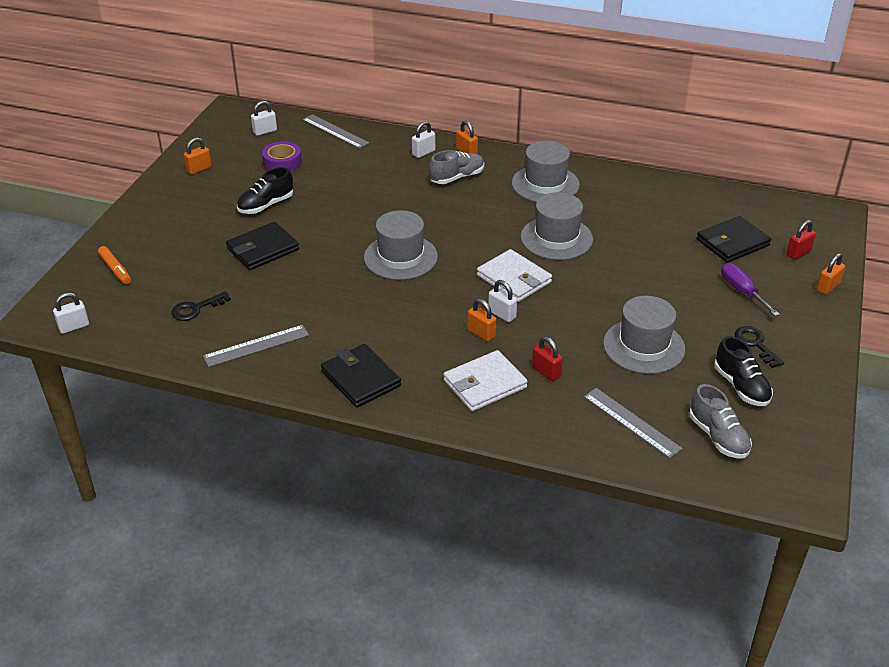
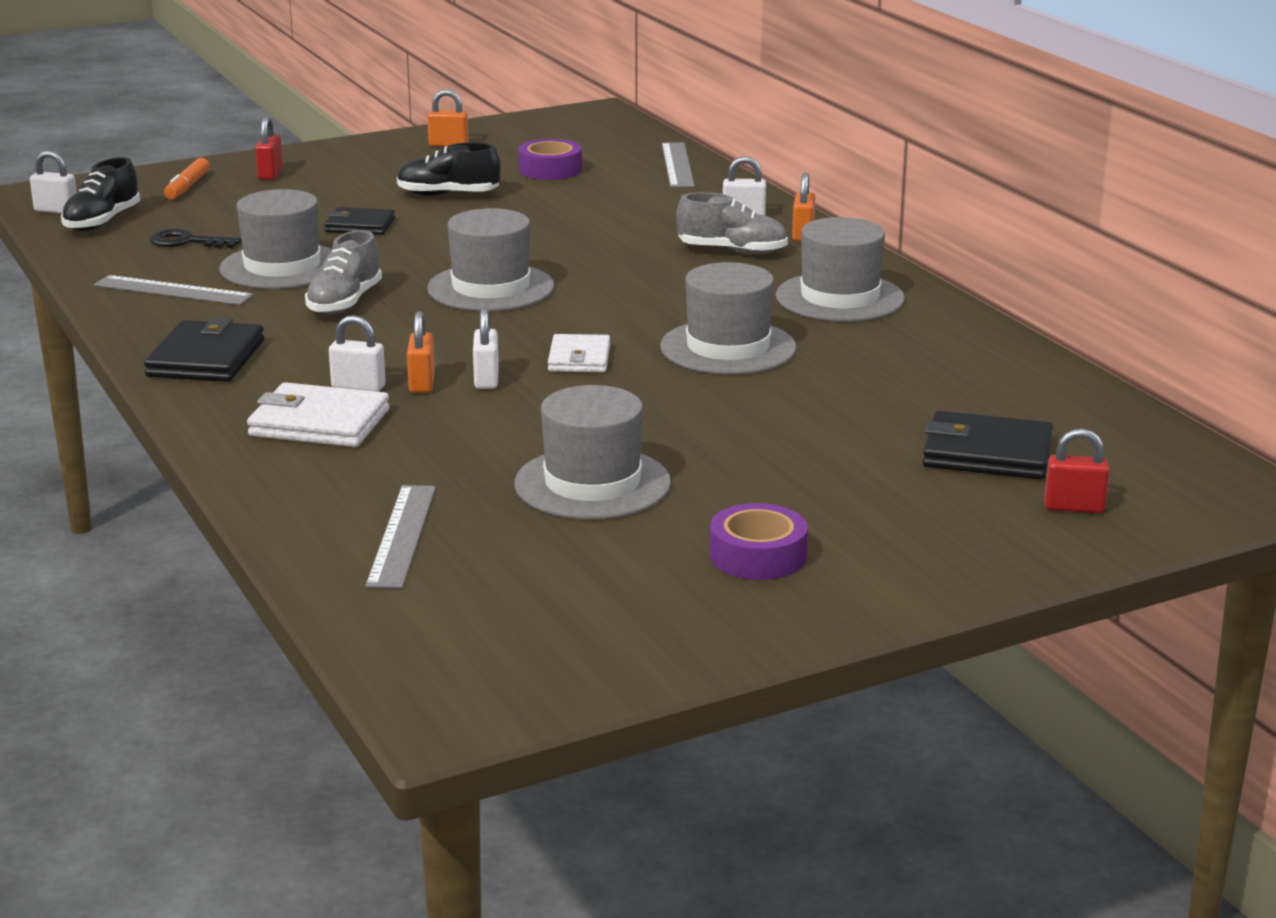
camera: 45 degrees right, 15 degrees down
black wallet [226,222,299,270] -> black wallet [324,207,395,235], size x0.65
white padlock [251,101,277,136] -> white padlock moved to [329,315,386,392]
white wallet [477,249,552,302] -> white wallet [548,334,610,372], size x0.65
red padlock [532,336,563,381] -> red padlock moved to [255,116,283,180]
grey shoe [690,384,752,459] -> grey shoe moved to [305,230,382,314]
black shoe [714,336,773,406] -> black shoe moved to [61,157,140,231]
purple screwdriver [721,263,780,316] -> none
black key [735,326,784,368] -> purple tape [710,503,808,580]
orange padlock [817,253,845,295] -> none
none -> grey hat [220,189,332,289]

